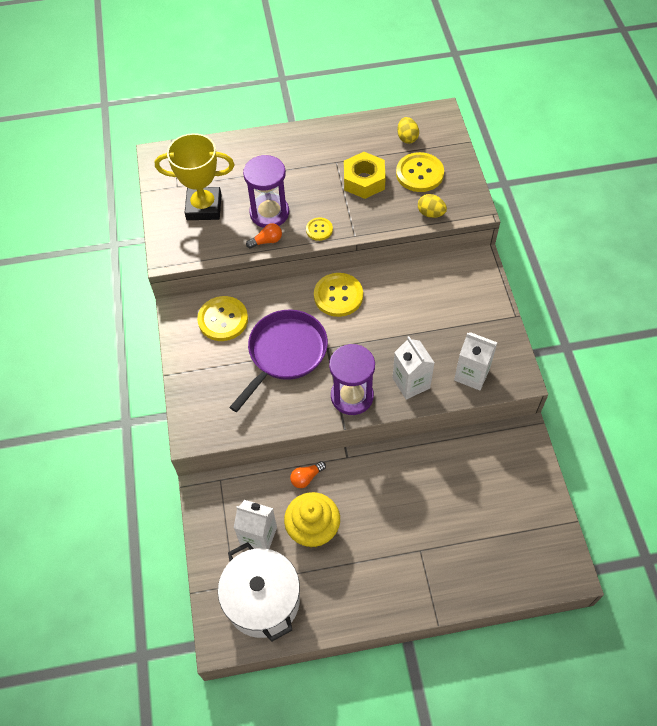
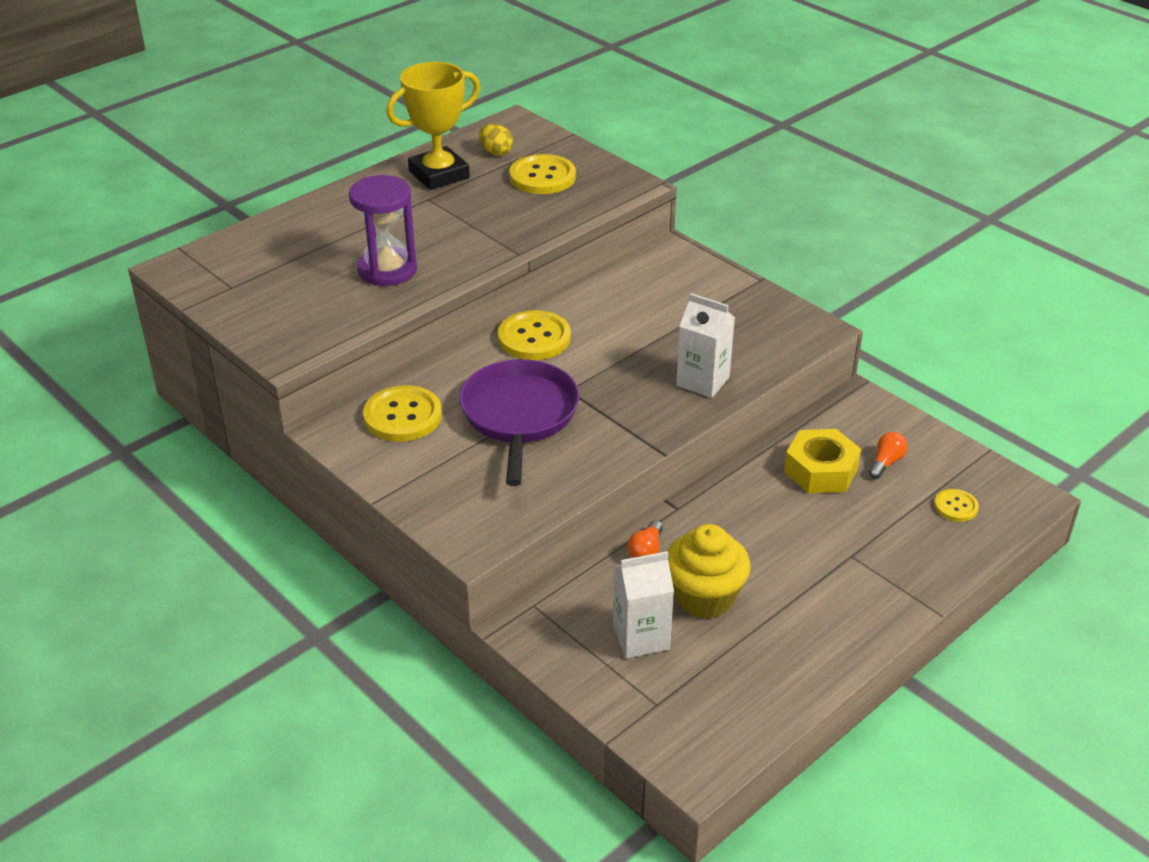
camera: 35 degrees left, 20 degrees down
yellow trophy [155,133,234,220] -> yellow trophy moved to [386,62,480,190]
white pot [218,542,300,642] -> none
orange light bulb [246,223,282,248] -> orange light bulb moved to [868,432,908,479]
yellow button [306,217,333,241] -> yellow button moved to [934,489,979,522]
purple hourglass [329,344,375,415] -> none
yellow nut [344,152,386,199] -> yellow nut moved to [784,429,861,493]
yellow egg [418,194,447,218] -> none
white carton [454,332,498,391] -> none

